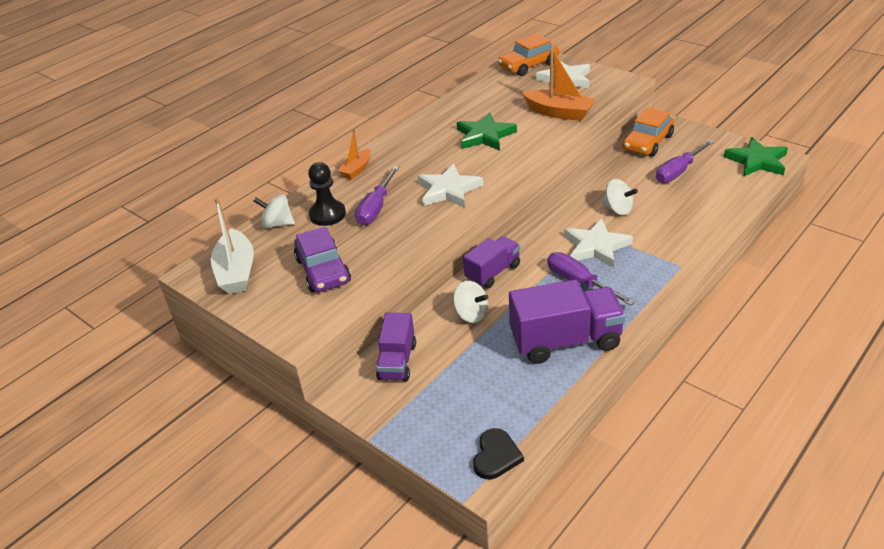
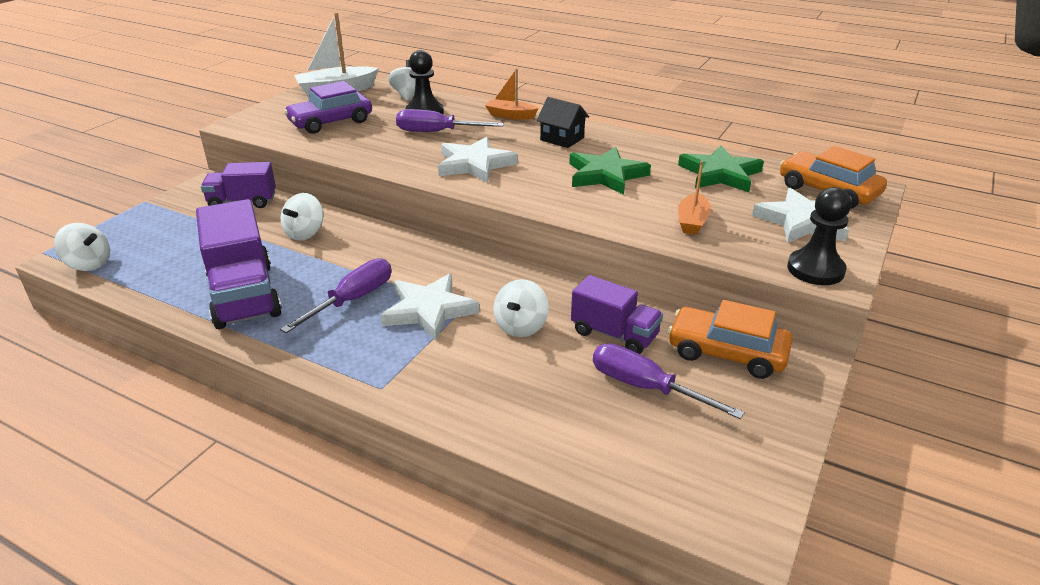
camera: 75 degrees right, 5 degrees down
purple truck [463,236,520,288] -> purple truck moved to [571,275,663,354]
black heart [473,428,524,479] -> white spinning top [54,223,110,271]
orange boat [522,48,596,121] -> orange boat [678,161,711,235], size x0.60
green star [724,137,788,177] -> green star moved to [678,145,764,192]
none -> black house [537,97,589,148]
none -> black pawn [787,187,851,285]

